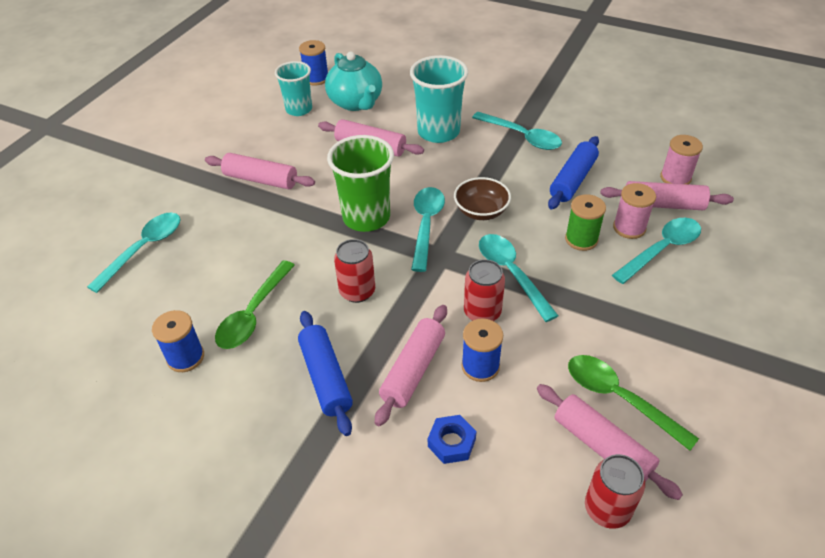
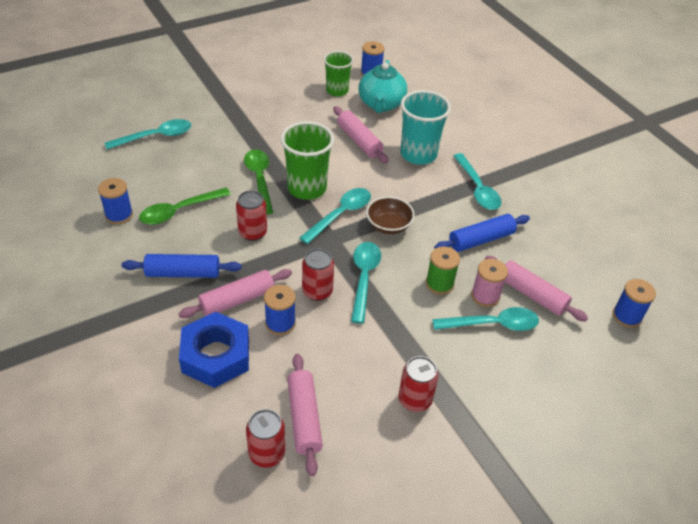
camera: 30 degrees right, 0 degrees up
pink rolling pin [205,153,315,189] -> none
turquoise cup [275,61,312,116] -> green cup [324,51,353,96]
blue rolling pin [298,311,353,436] -> blue rolling pin turned 75 degrees clockwise [121,254,242,278]
blue nut [428,415,477,464] -> blue nut [179,312,249,388], size x2.01
green spoon [568,355,699,451] -> green spoon moved to [244,149,273,214]
pink spool [660,135,703,184] -> none
none -> red can [398,356,439,412]
none -> blue spool [613,279,656,328]

